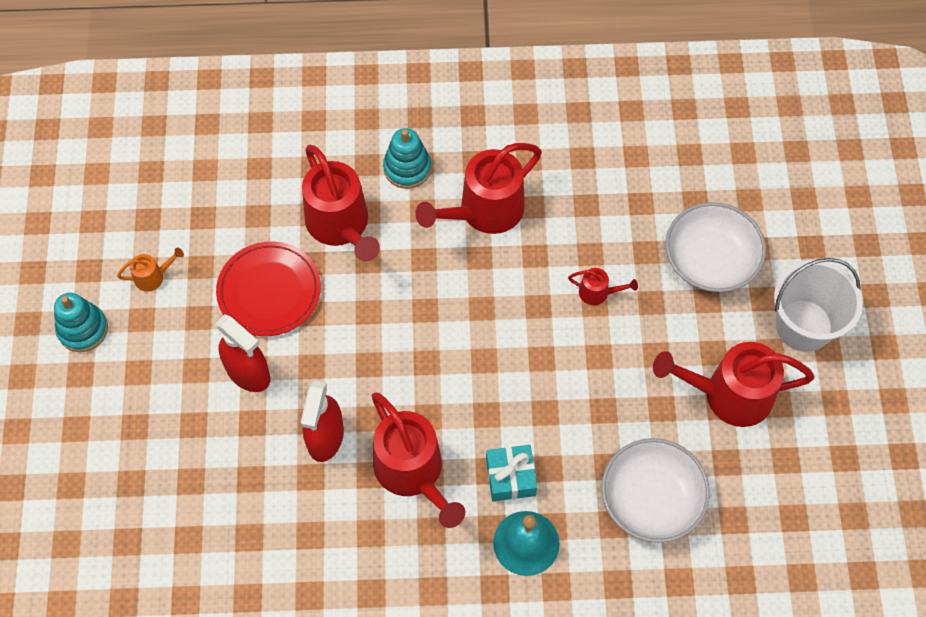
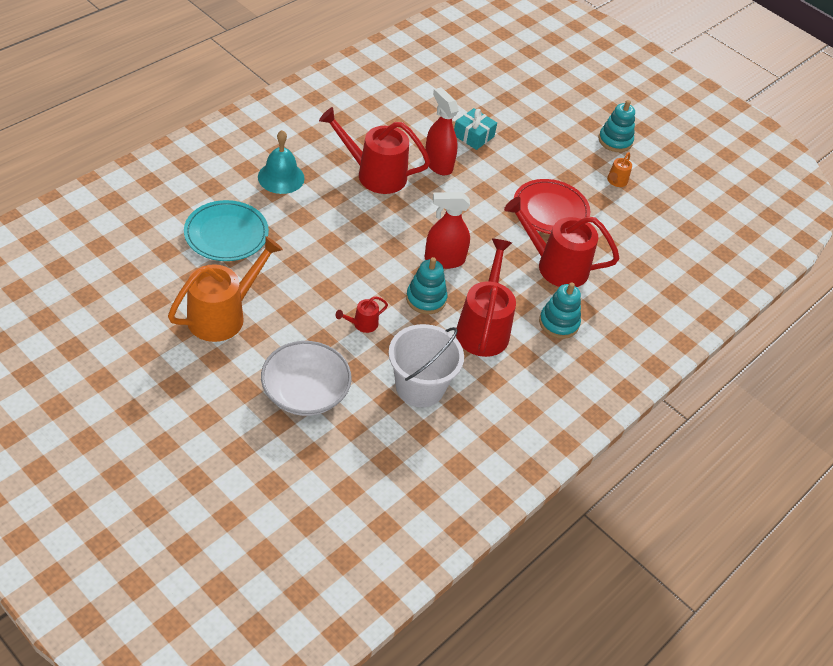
camera: 130 degrees right, 15 degrees down
red spray bottle [216,314,270,392] -> red spray bottle moved to [425,192,470,269]
turquoise gift [486,445,537,501] -> turquoise gift moved to [454,108,497,150]
white bowl [601,438,710,543] -> turquoise plate [184,200,269,261]
red watering can [653,342,815,427] -> orange watering can [168,236,283,342]
white bucket [774,258,863,352] -> white bucket moved to [389,324,464,407]
none -> turquoise stacking toy [406,257,447,314]

